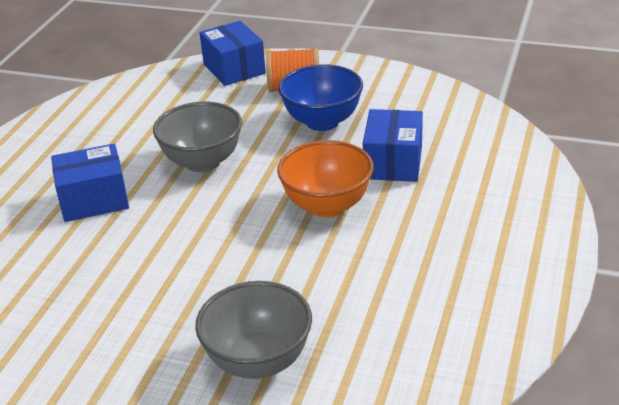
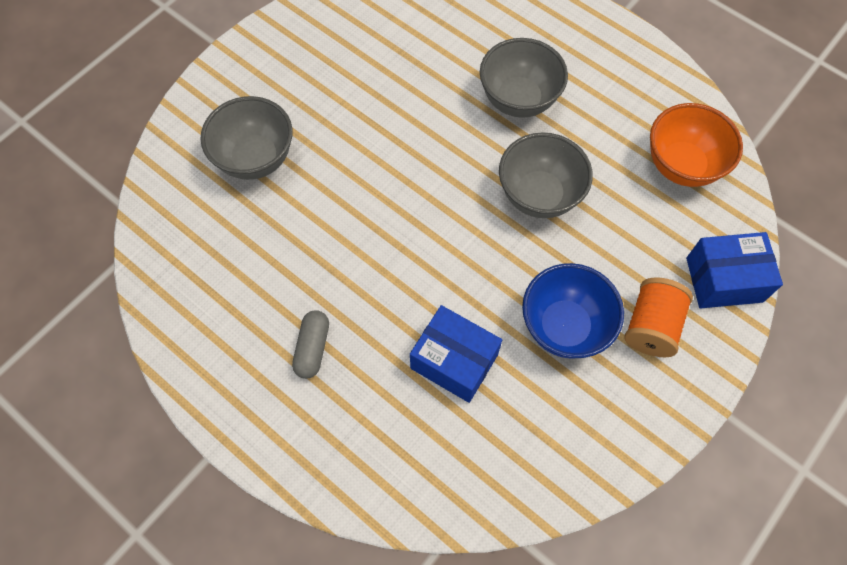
camera: 110 degrees right, 30 degrees up
blue box [51,144,129,222] -> grey bowl [480,38,568,118]
orange bowl [277,140,374,217] -> orange bowl moved to [650,103,743,187]
none -> grey capsule [292,310,329,379]

